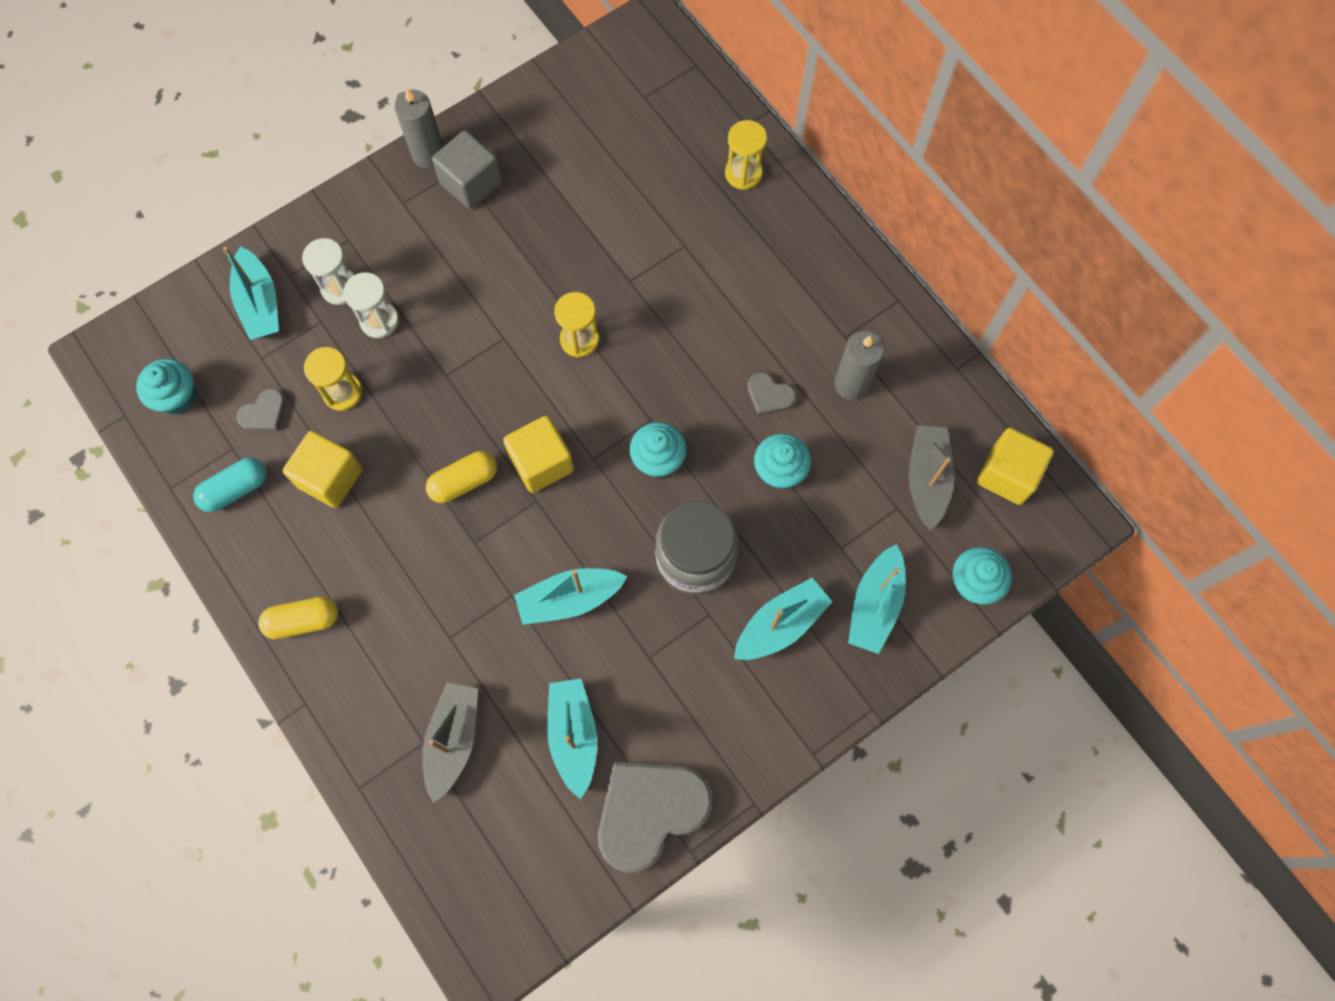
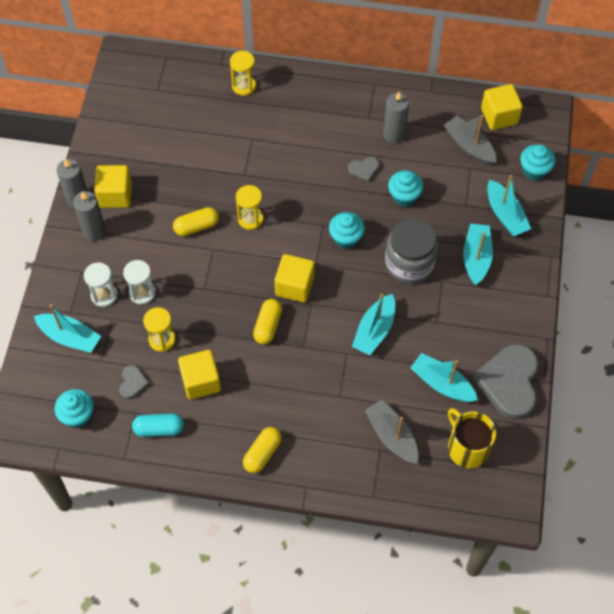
camera: 45 degrees left, 10 degrees down
turquoise capsule [193,458,267,512] -> turquoise capsule turned 75 degrees clockwise [132,413,184,437]
grey cube [432,130,502,209] -> yellow cube [94,165,132,208]
none -> grey candle [73,191,106,241]
none -> yellow capsule [173,207,219,236]
none -> yellow mug [448,408,496,468]

